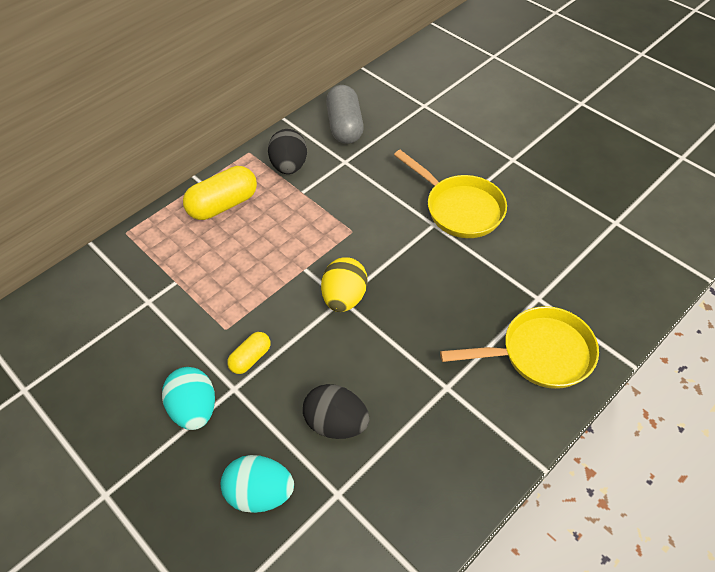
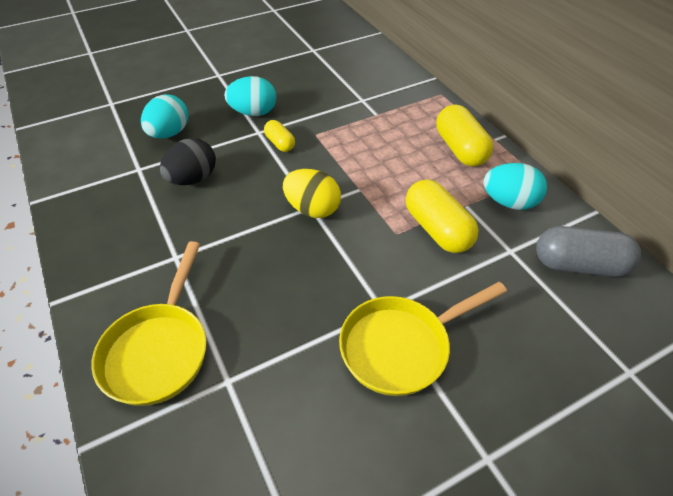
camera: 105 degrees right, 5 degrees down
black egg [268,129,307,174] -> turquoise egg [483,163,547,210]
none -> yellow capsule [406,179,479,253]

